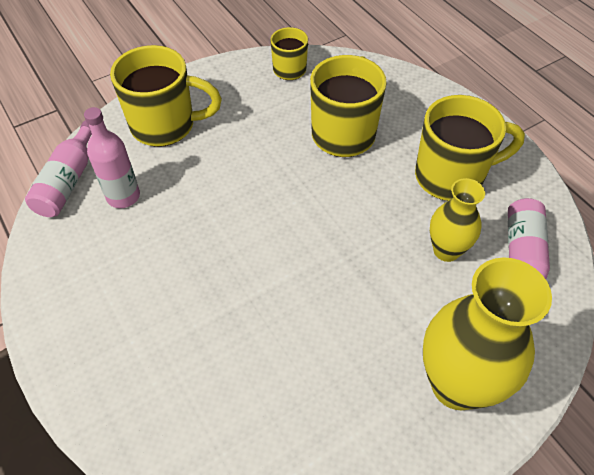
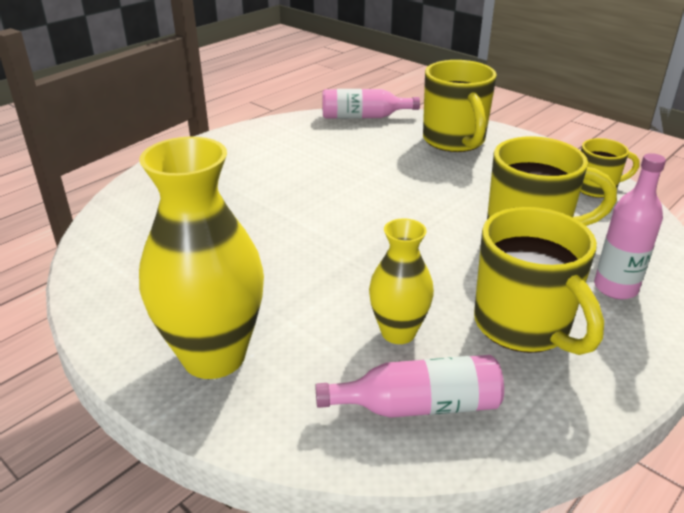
camera: 75 degrees right, 20 degrees down
pink bottle [84,107,140,208] -> pink bottle moved to [594,153,666,299]

